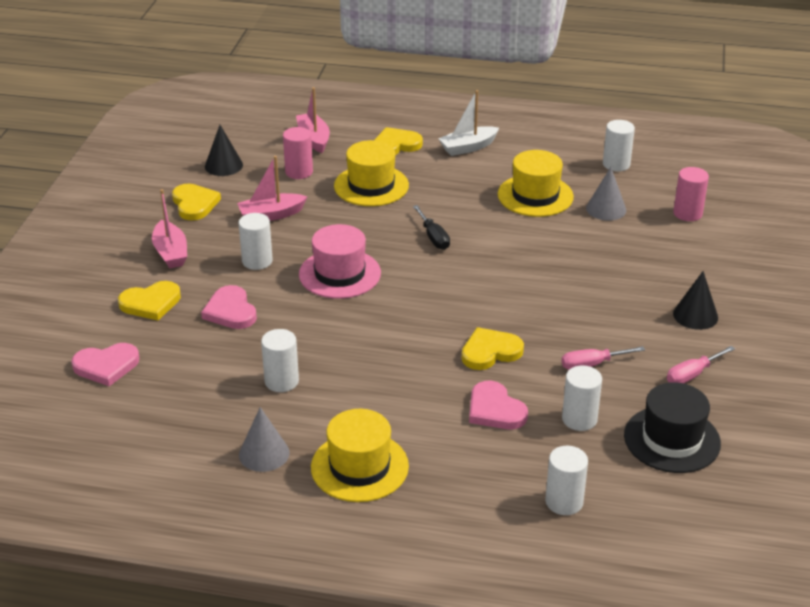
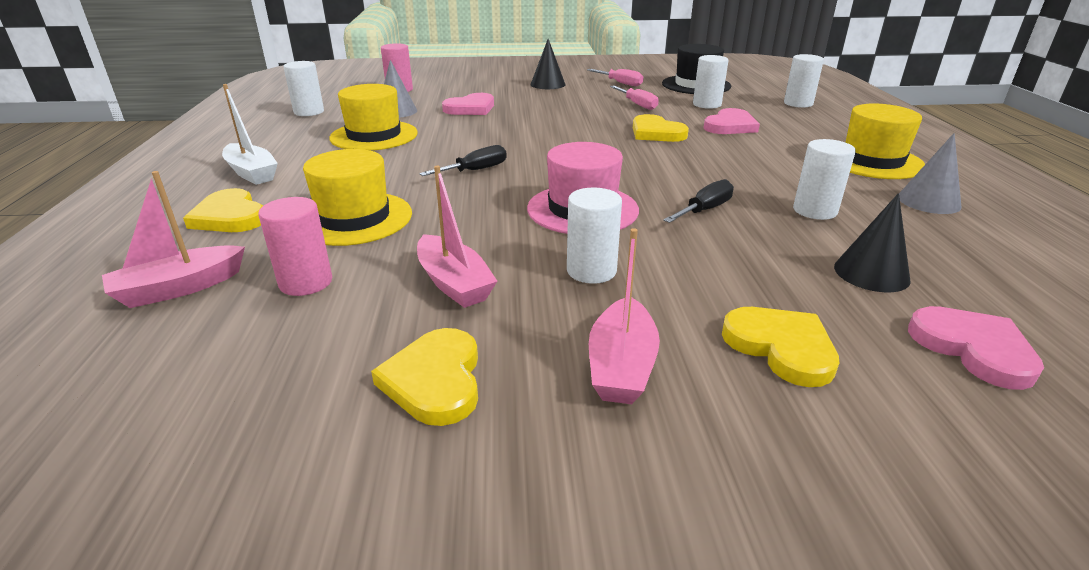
camera: 105 degrees left, 5 degrees down
pink boat [152,189,187,268] -> pink boat turned 135 degrees clockwise [589,228,660,404]
yellow heart [172,184,221,221] -> yellow heart turned 60 degrees counterclockwise [371,328,478,426]
pink heart [201,285,257,329] -> pink heart moved to [442,93,494,115]
black cone [205,125,243,176] -> black cone moved to [834,193,911,292]
none -> black screwdriver [663,179,734,223]

